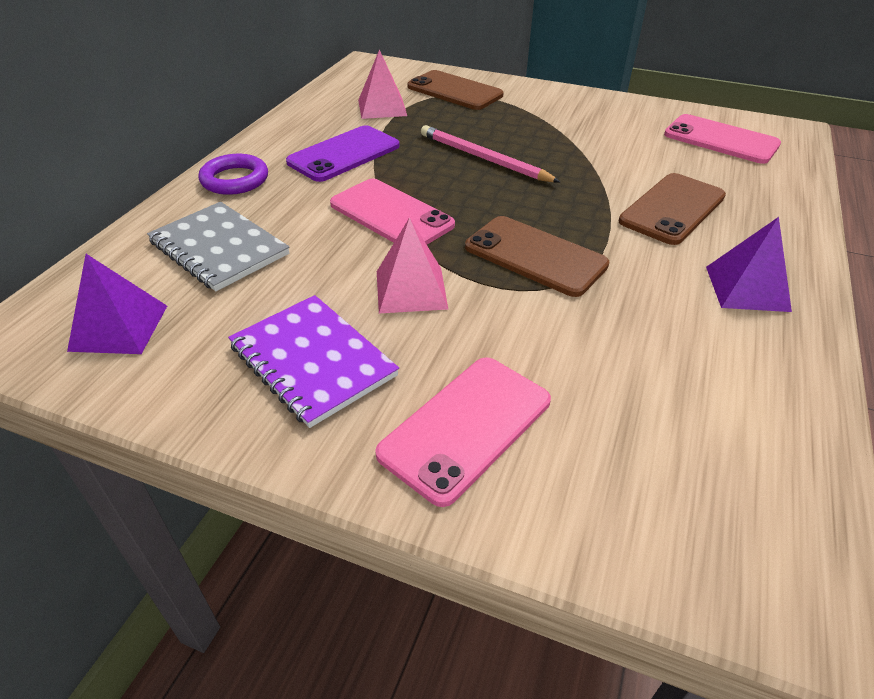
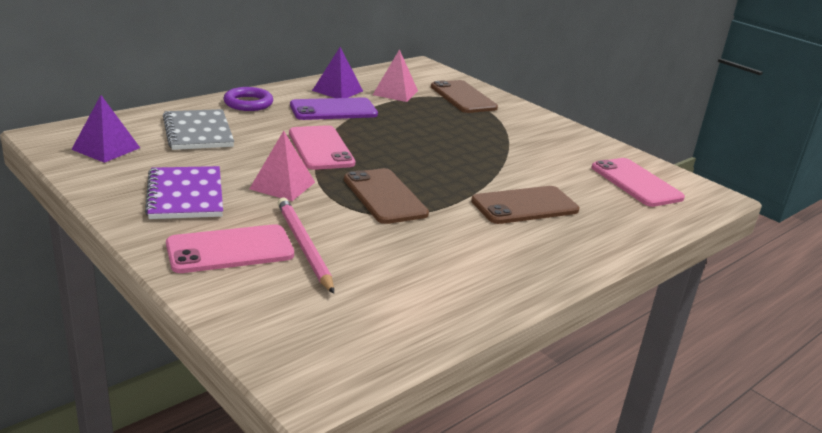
camera: 25 degrees right, 15 degrees down
pink pencil [421,125,560,182] -> pink pencil moved to [278,197,334,294]
purple pyramid [706,217,792,312] -> purple pyramid moved to [312,47,363,98]

